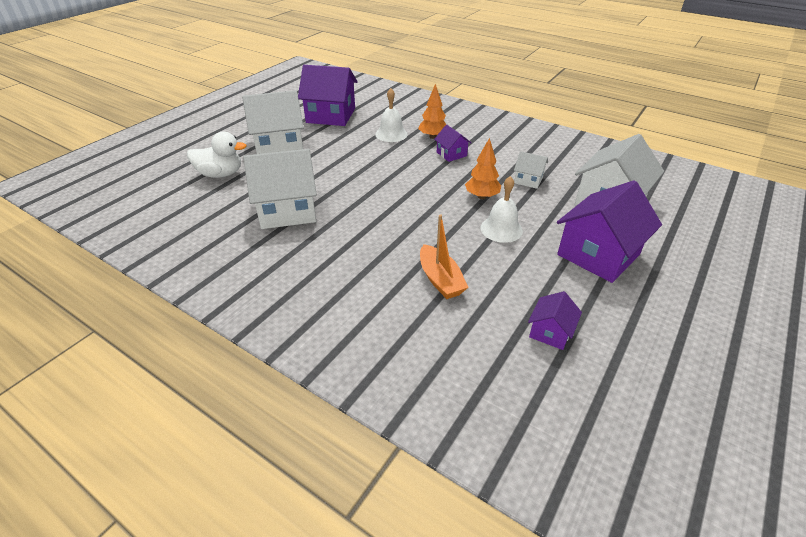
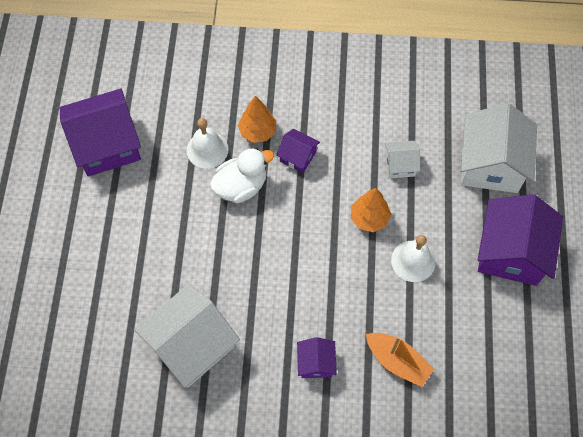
camera: 30 degrees left, 25 degrees up
white duck [187,132,246,178] -> white duck moved to [210,148,274,204]
white house [242,90,304,154] -> none
purple house [528,291,582,350] -> purple house moved to [297,337,337,378]

